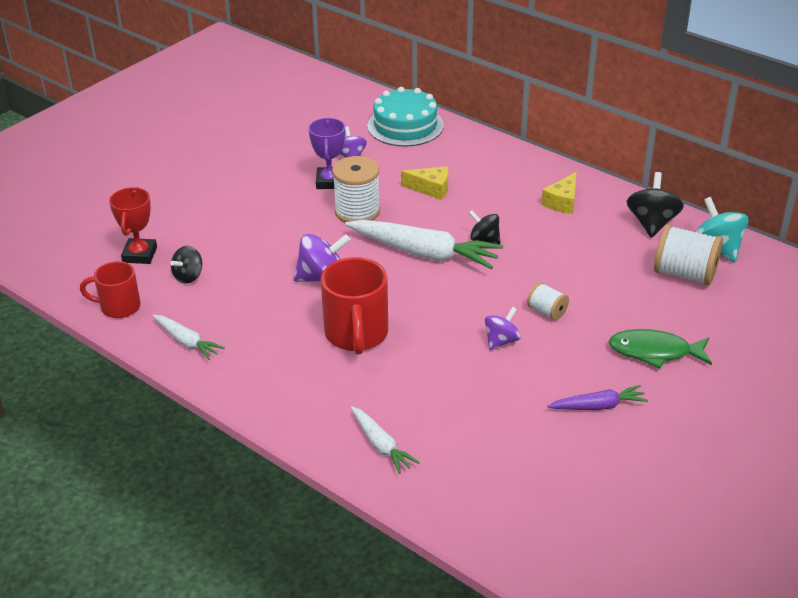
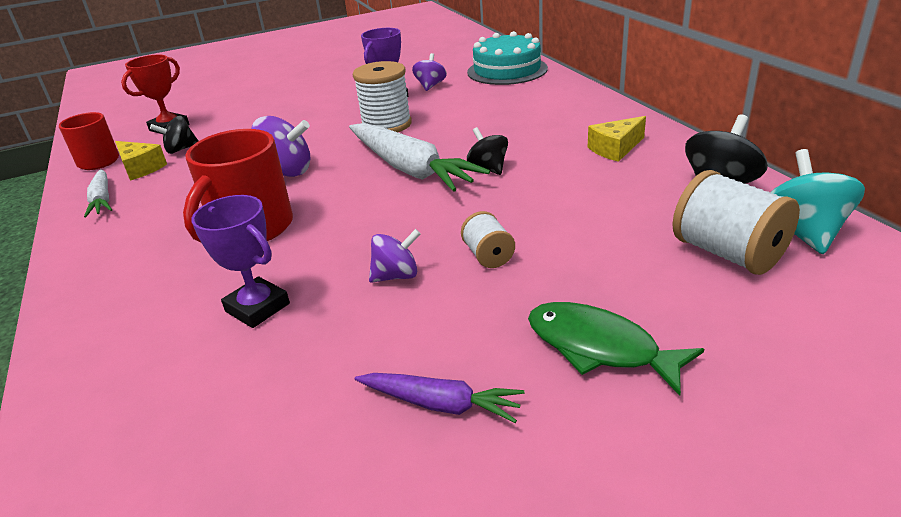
camera: 30 degrees right, 5 degrees down
white carrot [351,407,420,474] -> none
yellow cheese [401,166,448,200] -> yellow cheese moved to [115,141,167,181]
none -> purple trophy [192,195,290,328]

